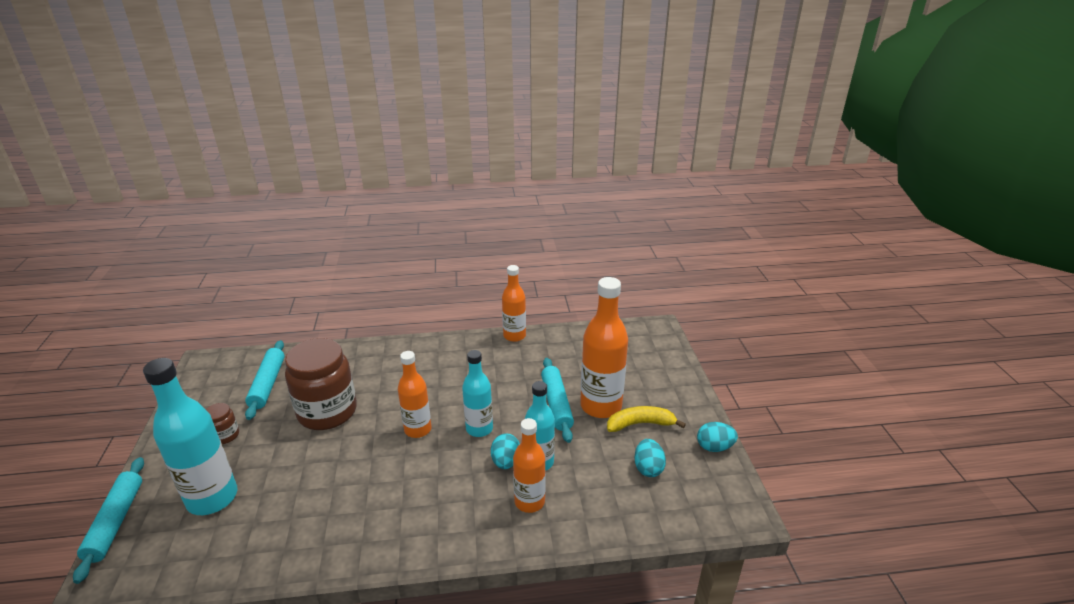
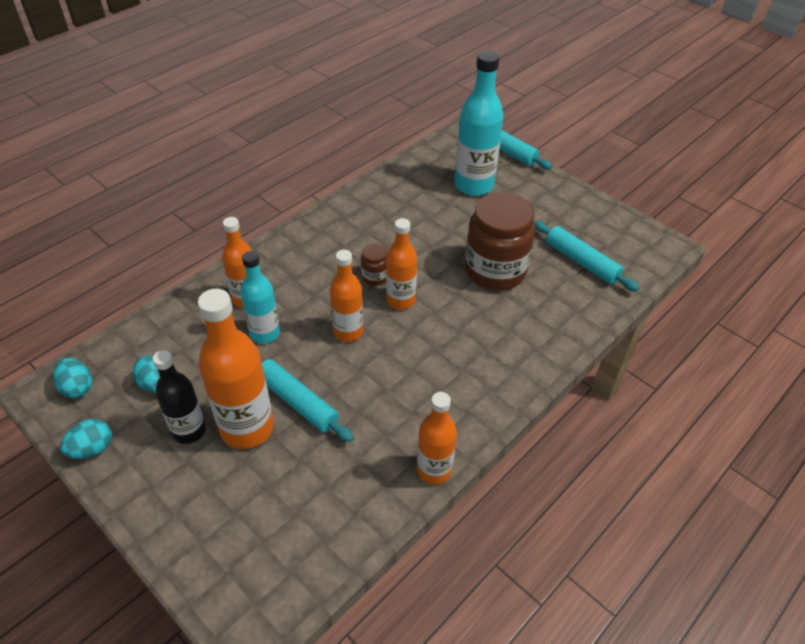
camera: 140 degrees right, 15 degrees up
brown jar [206,403,239,444] -> brown jar moved to [361,243,388,286]
turquoise bottle [462,350,493,437] -> orange bottle [330,250,363,342]
turquoise egg [491,433,520,469] -> turquoise egg moved to [53,358,92,398]
yellow banana [607,406,686,432] -> black bottle [153,350,206,444]

